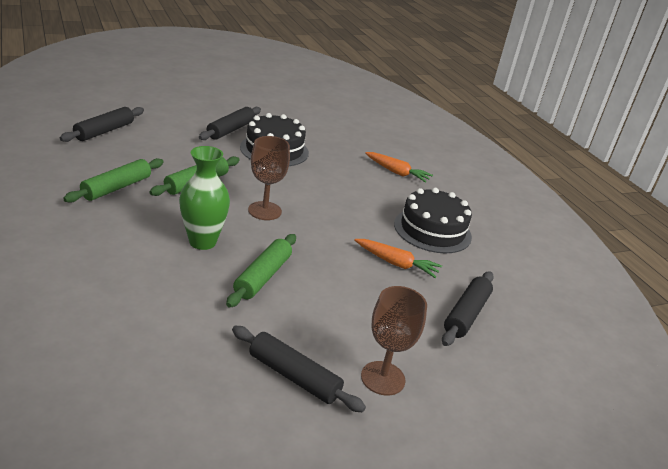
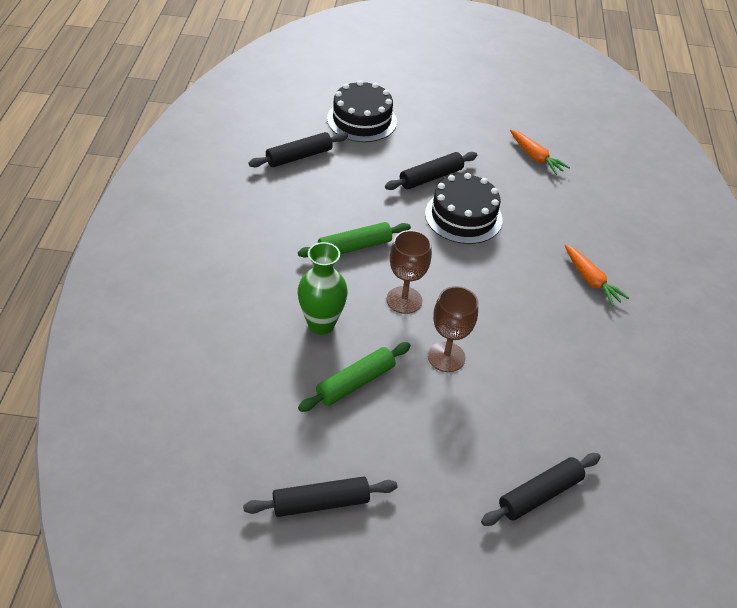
camera: 30 degrees right, 15 degrees up
green rolling pin [63,158,163,203] -> none
black rolling pin [232,326,366,412] -> black rolling pin turned 75 degrees counterclockwise [243,476,397,517]
orange carrot [354,239,442,278] -> orange carrot moved to [510,130,570,175]
brown goblet [361,286,427,395] -> brown goblet moved to [428,286,478,372]
black cake [394,188,472,253] -> black cake moved to [327,80,397,142]

